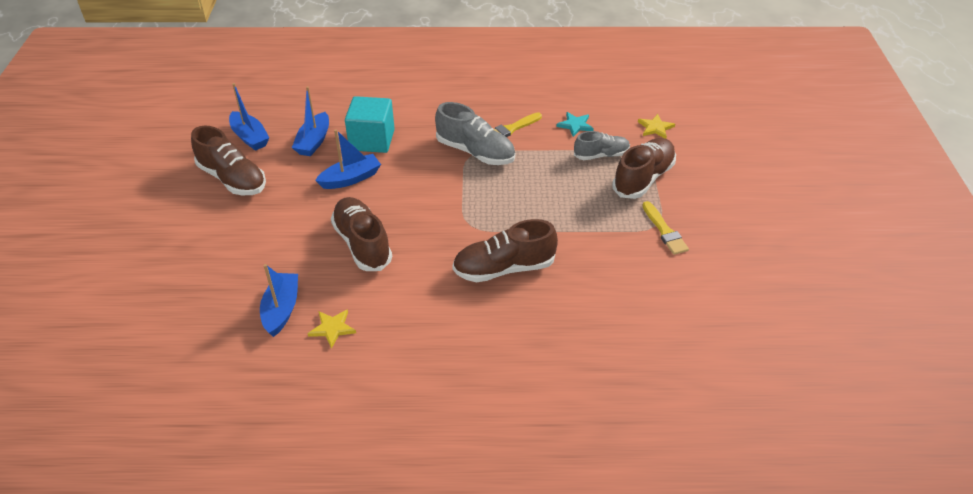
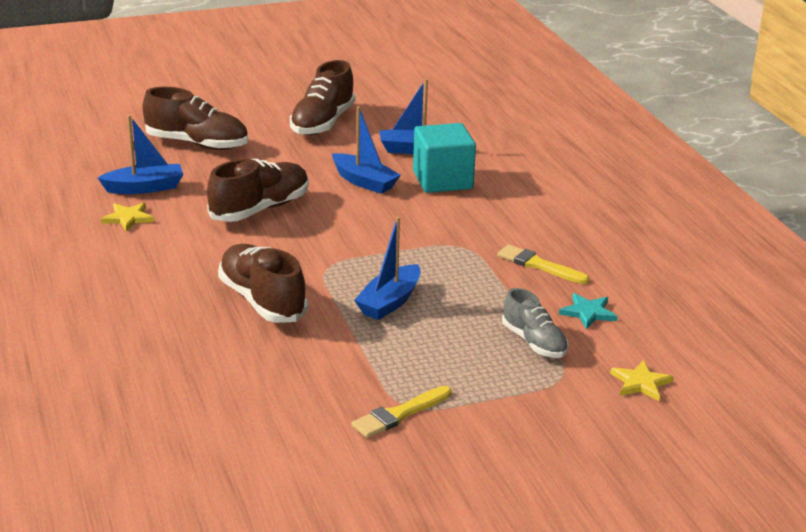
camera: 70 degrees right, 15 degrees down
blue boat [229,83,269,151] -> blue boat moved to [354,217,421,320]
grey shoe [435,102,515,165] -> none
brown shoe [612,138,676,199] -> brown shoe moved to [143,87,248,150]

